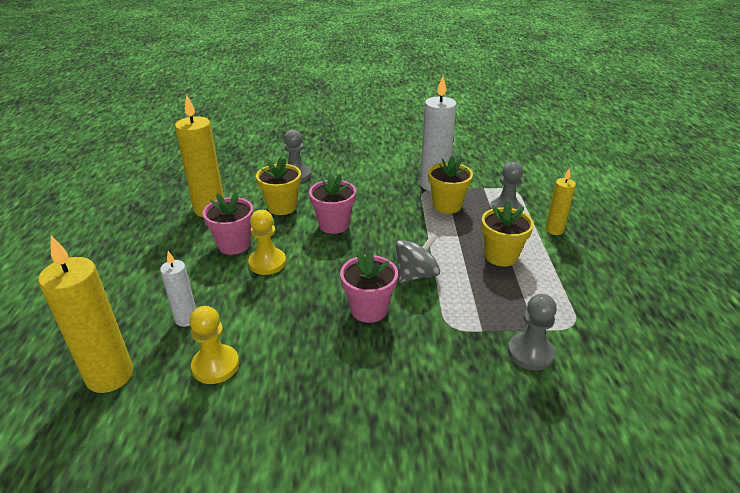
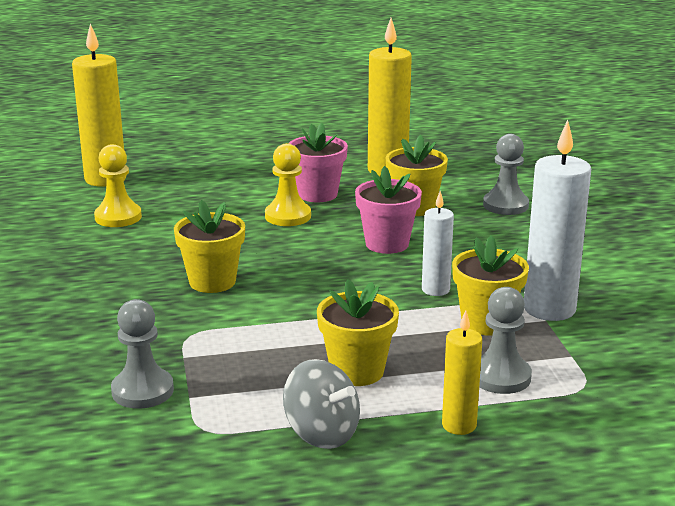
camera: 80 degrees right, 10 degrees down
white candle [160,251,196,327] -> white candle moved to [422,191,454,296]
pink flower pot [340,250,398,323] -> yellow flower pot [174,200,245,293]
grey spinning top [396,233,440,283] -> grey spinning top moved to [283,359,360,449]

